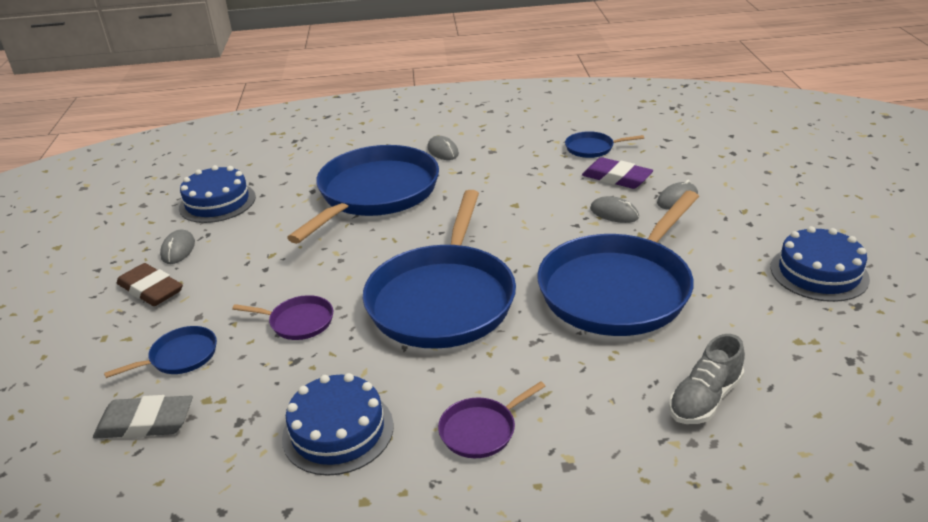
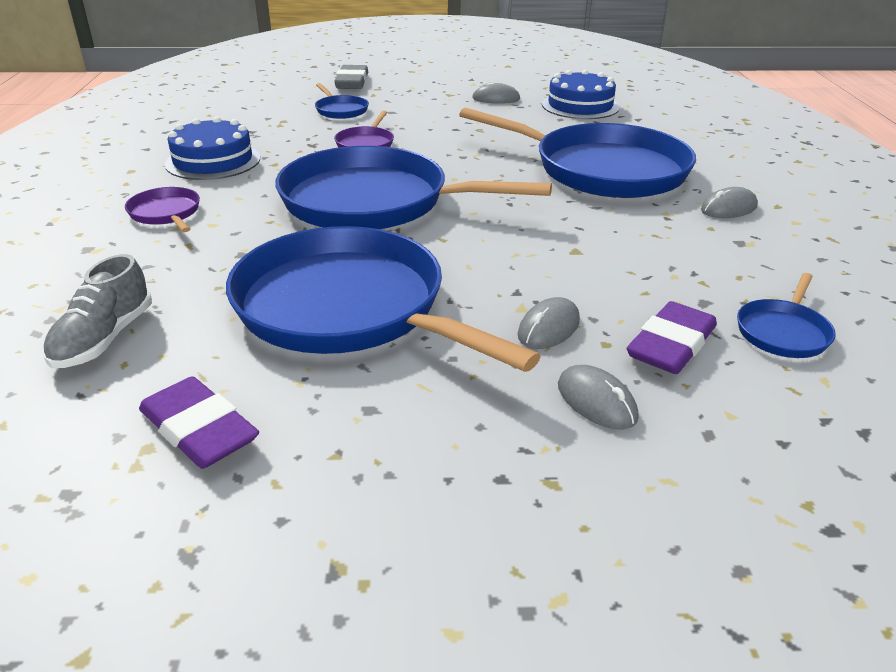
camera: 90 degrees right, 0 degrees up
grey eraser [93,395,193,439] -> grey eraser moved to [334,65,368,89]
brown eraser [117,263,183,306] -> none
blue pan [565,131,644,158] -> blue pan turned 150 degrees counterclockwise [737,273,836,358]
grey shoe [669,334,745,424] -> grey shoe turned 120 degrees counterclockwise [43,254,152,368]
blue cake [770,226,870,302] -> none
none -> purple eraser [139,376,259,469]

